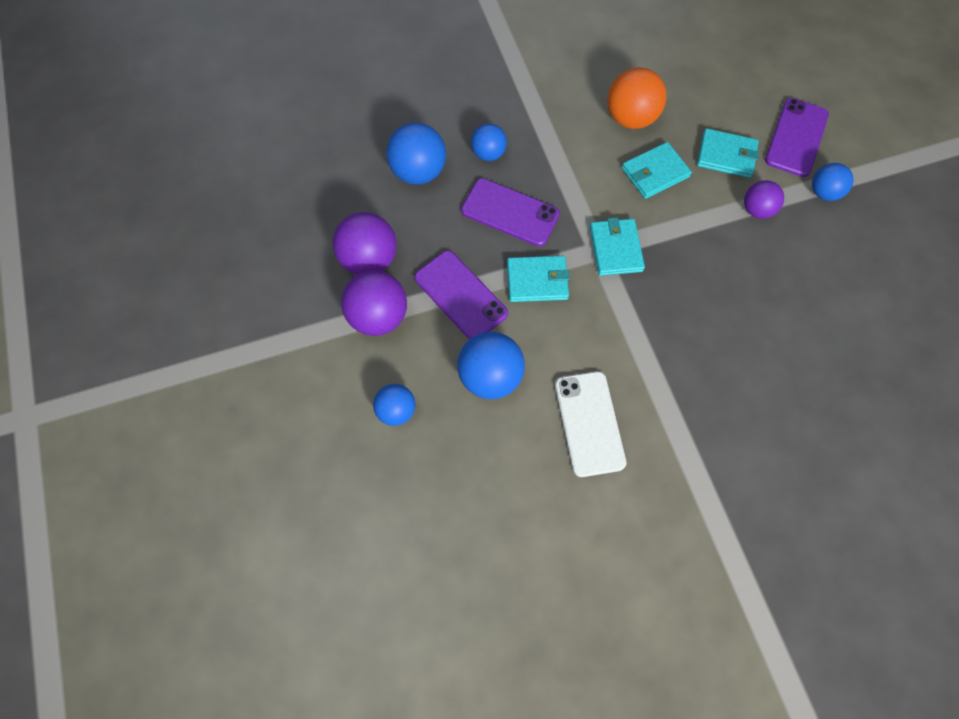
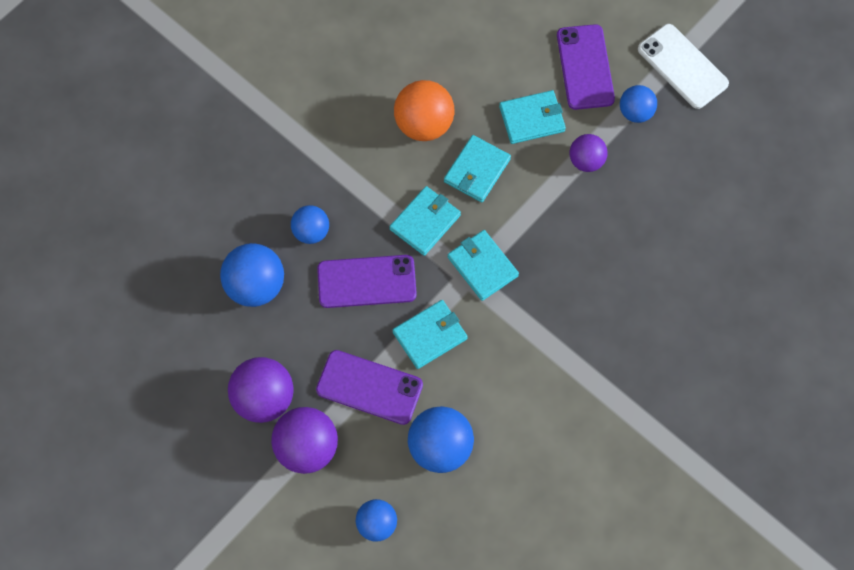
camera: 30 degrees left, 0 degrees up
white phone [555,371,626,477] -> white phone moved to [638,24,729,109]
none -> turquoise wallet [389,186,461,256]

